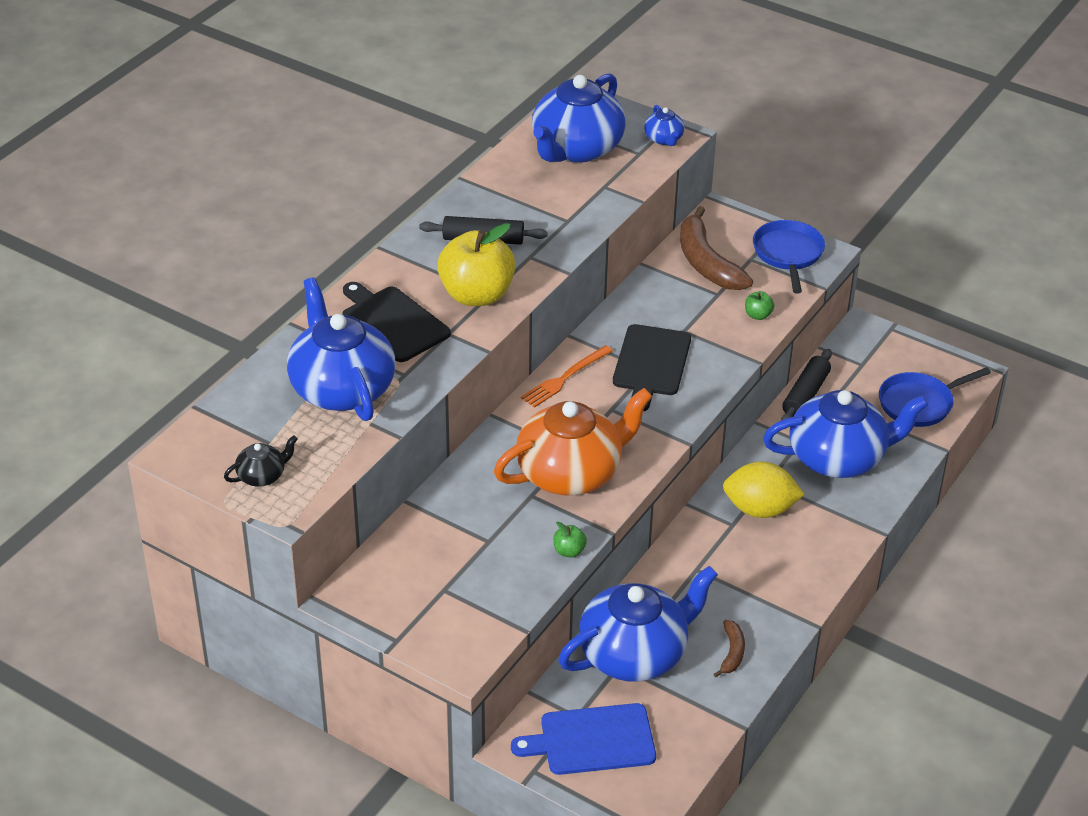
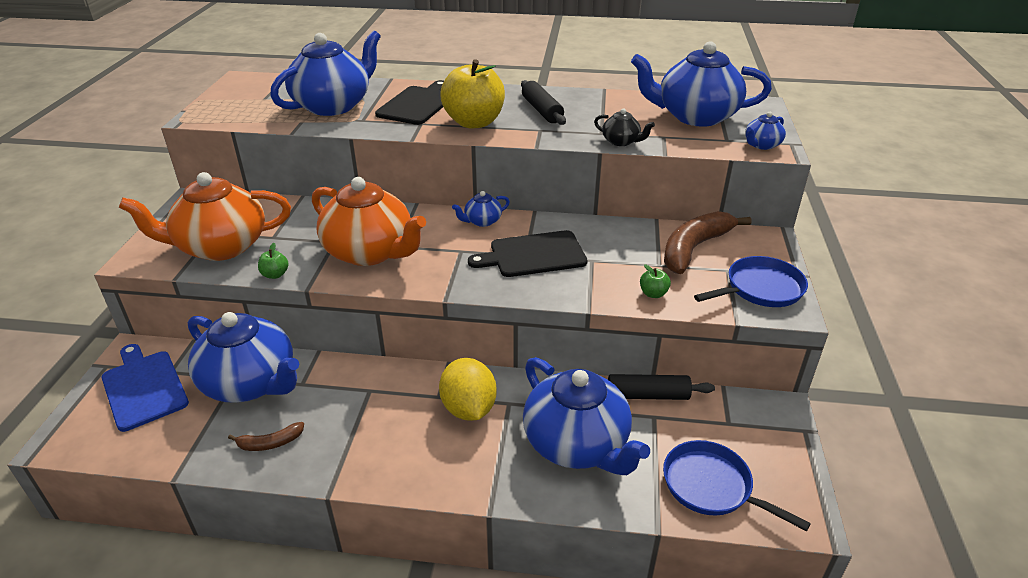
camera: 65 degrees right, 5 degrees down
black teapot [224,435,298,487] -> black teapot moved to [594,108,655,146]
orange fork [521,345,613,408] -> blue teapot [452,191,510,227]
none -> orange teapot [119,172,291,261]

